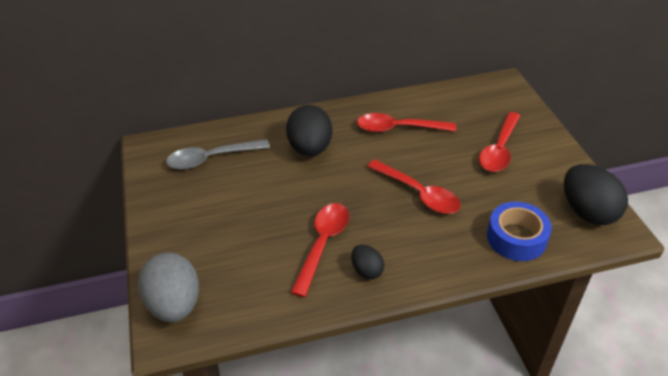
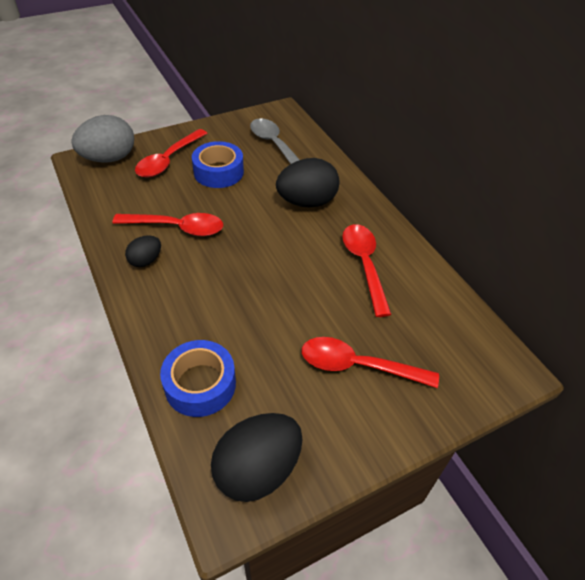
camera: 75 degrees right, 5 degrees up
red spoon [367,160,461,214] -> red spoon moved to [135,129,208,177]
none -> blue tape [192,141,244,188]

